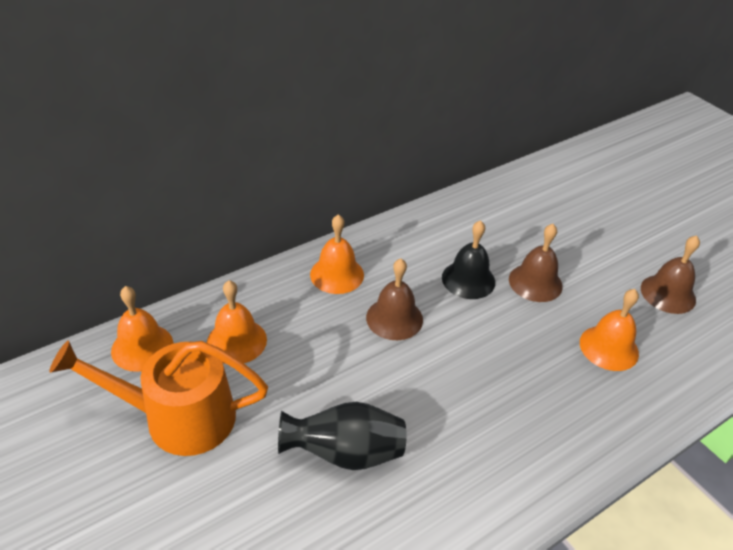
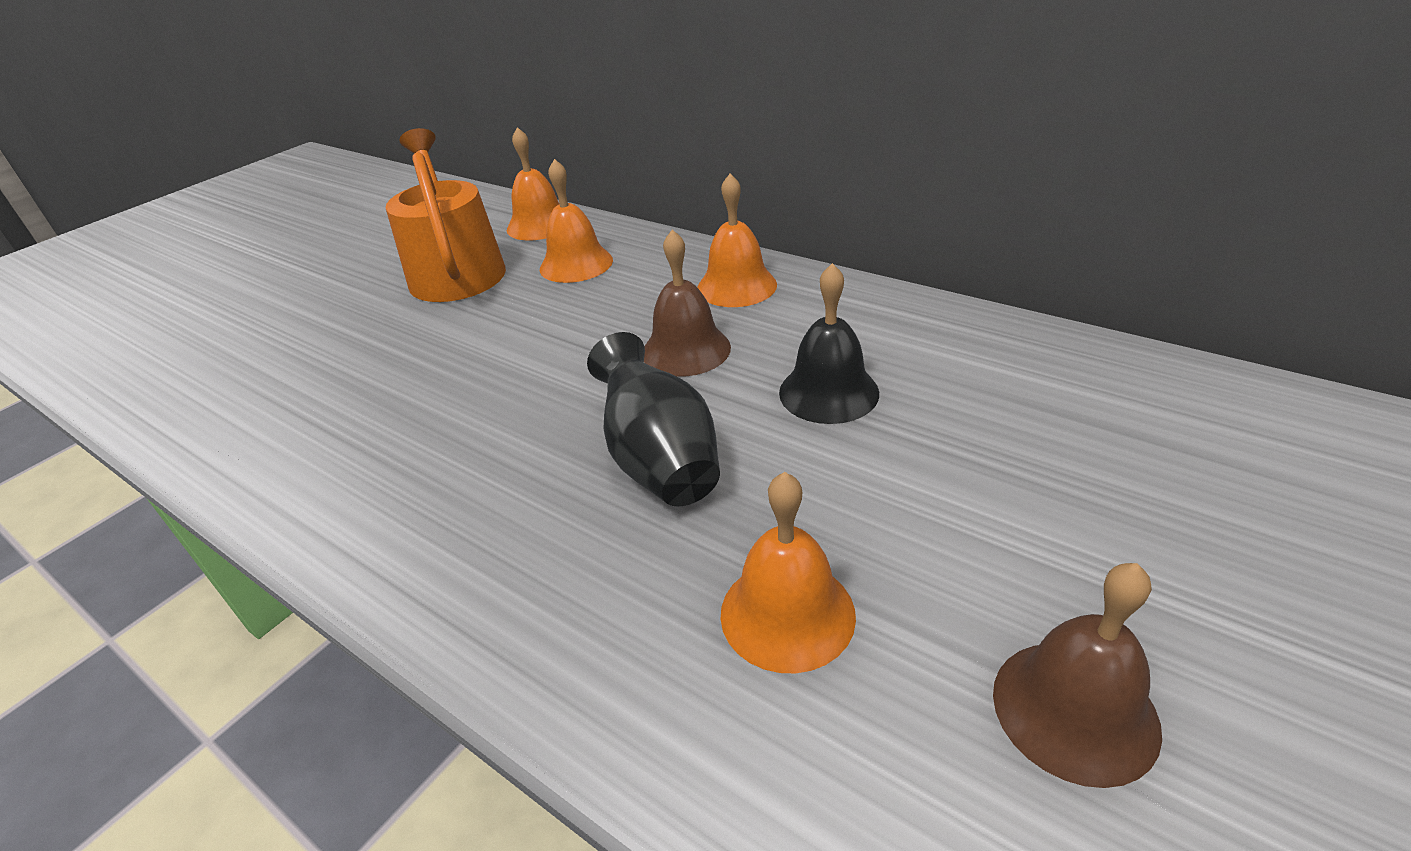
camera: 75 degrees right, 5 degrees down
black vase [278,402,407,470] -> black vase moved to [587,332,720,507]
brown bell [509,224,563,302] -> none

